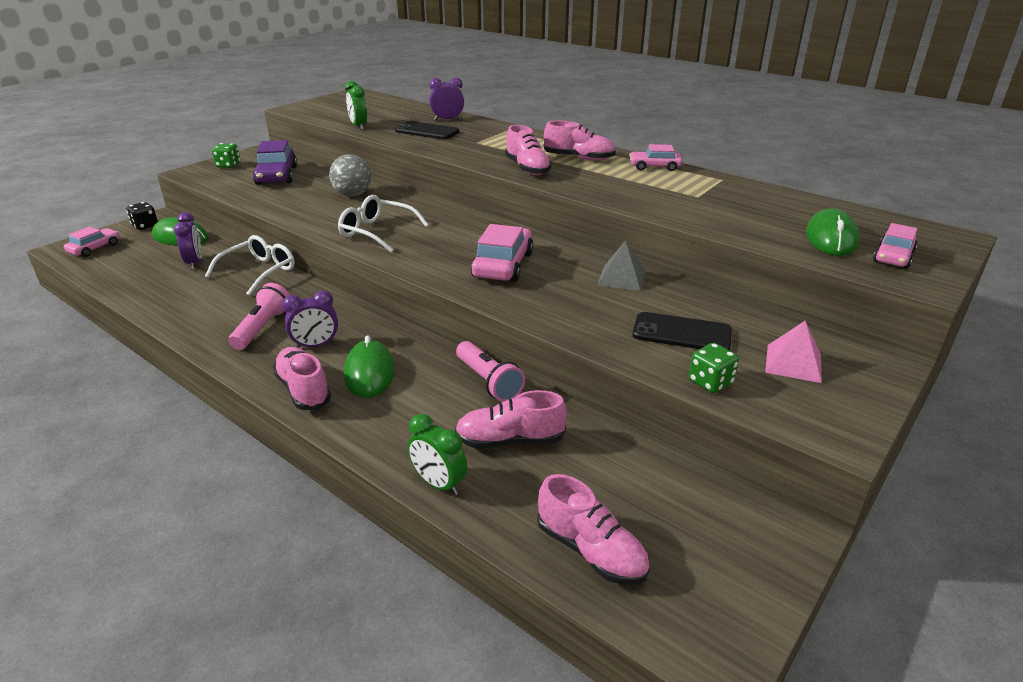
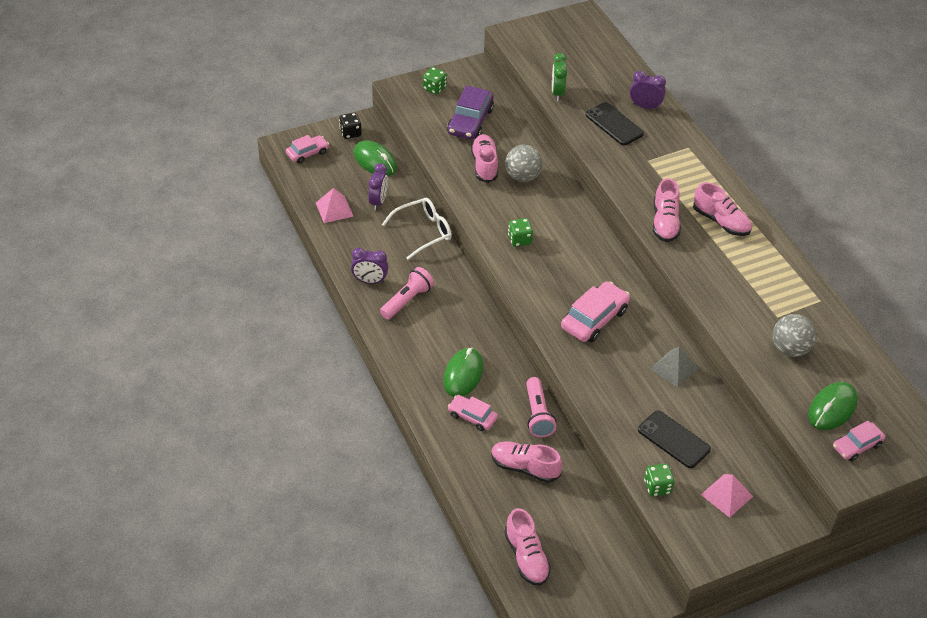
camera: 25 degrees right, 15 degrees up
pink shoe [273,347,331,410] -> pink shoe moved to [471,134,498,183]
purple clock [282,291,338,348] -> purple clock moved to [351,247,388,284]
white glasses [338,195,429,252] -> green dice [508,218,533,247]
green clock [408,414,467,495] -> none
pink car [629,144,682,171] -> pink car moved to [448,395,498,431]
none -> pink pyramid [316,188,354,223]
none -> grey ball [772,314,817,357]

